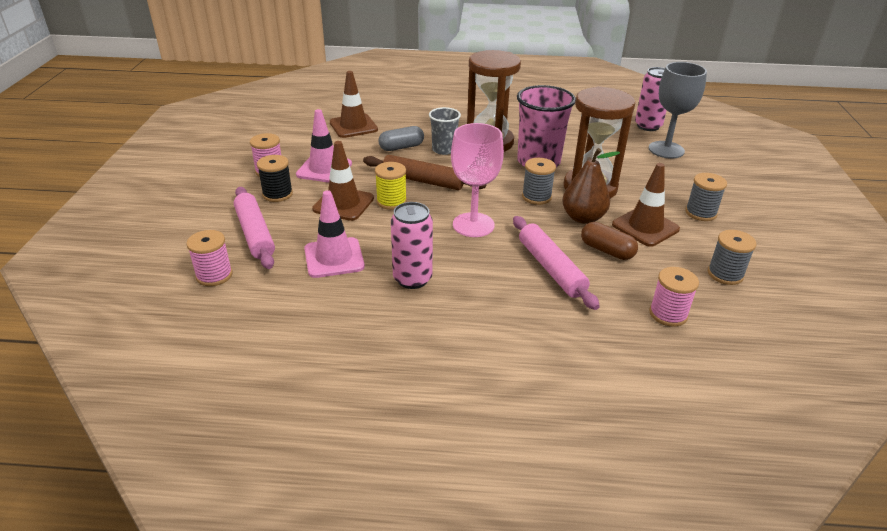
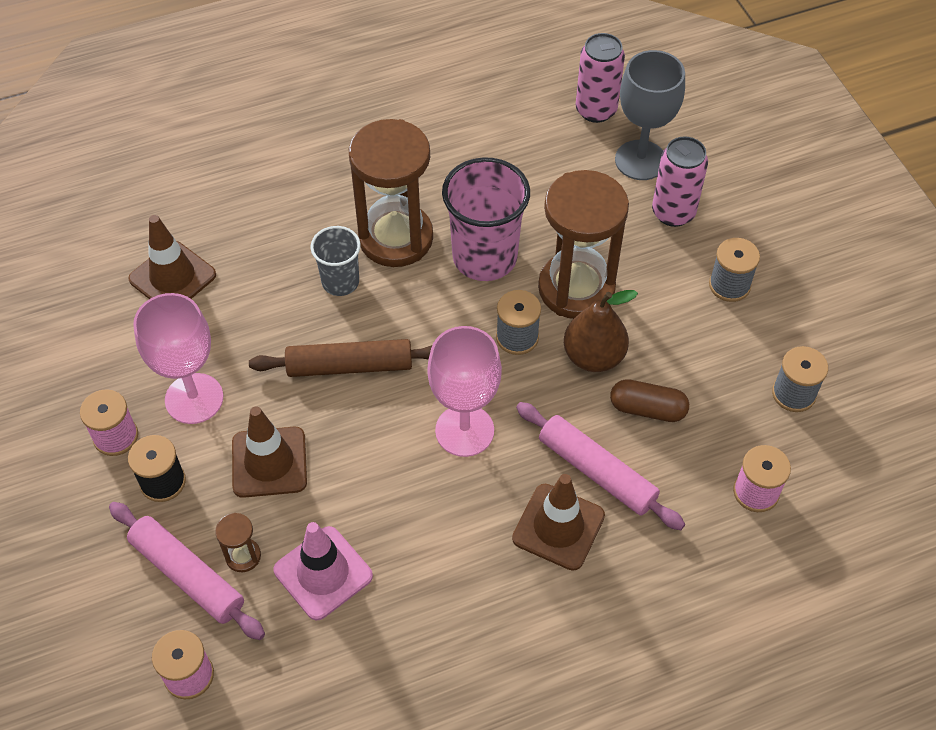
camera: 25 degrees left, 20 degrees up
pink traffic cone [296,109,352,183] -> pink goblet [133,293,223,424]
yellow spool [375,162,407,210] -> none
grey capsule [378,126,424,151] -> none
pink can [391,202,433,289] -> pink can moved to [652,136,708,227]
brown traffic cone [612,163,680,247] -> brown traffic cone moved to [512,474,605,571]
none -> brown hourglass [215,513,261,572]

